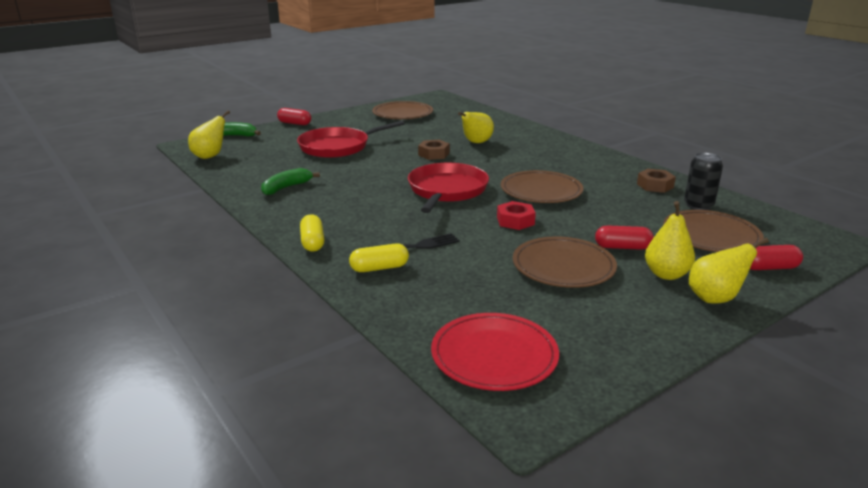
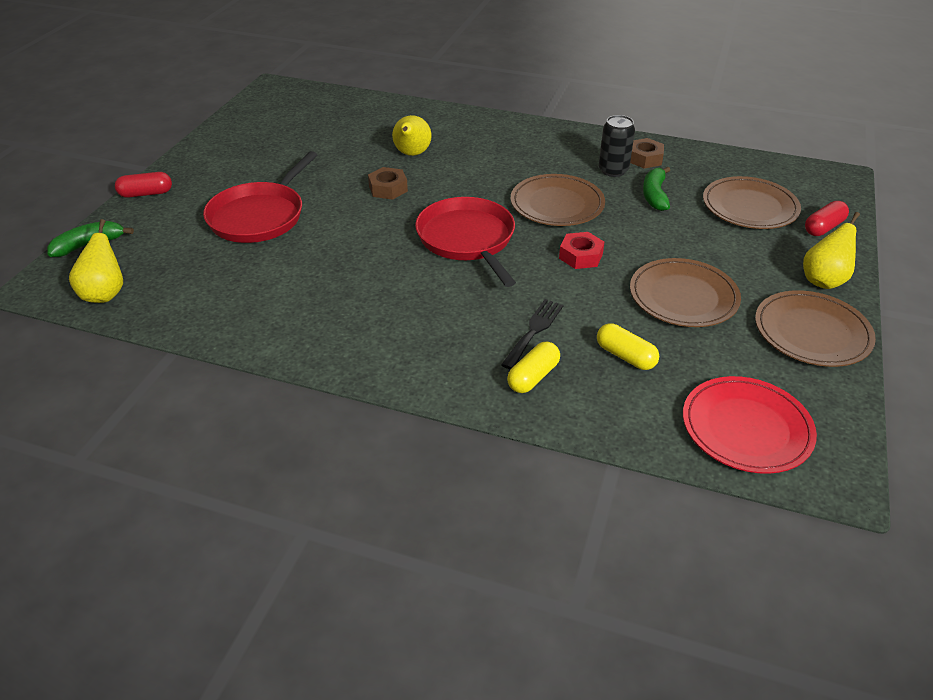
camera: 35 degrees left, 15 degrees up
green banana [261,168,320,195] -> green banana moved to [643,166,670,211]
yellow capsule [300,214,324,252] -> yellow capsule moved to [597,323,659,370]
brown plate [372,101,433,119] -> brown plate moved to [755,290,876,367]
red capsule [595,225,654,250] -> none
yellow pear [645,201,695,280] -> none
black can [684,152,723,210] -> black can moved to [599,115,635,177]

